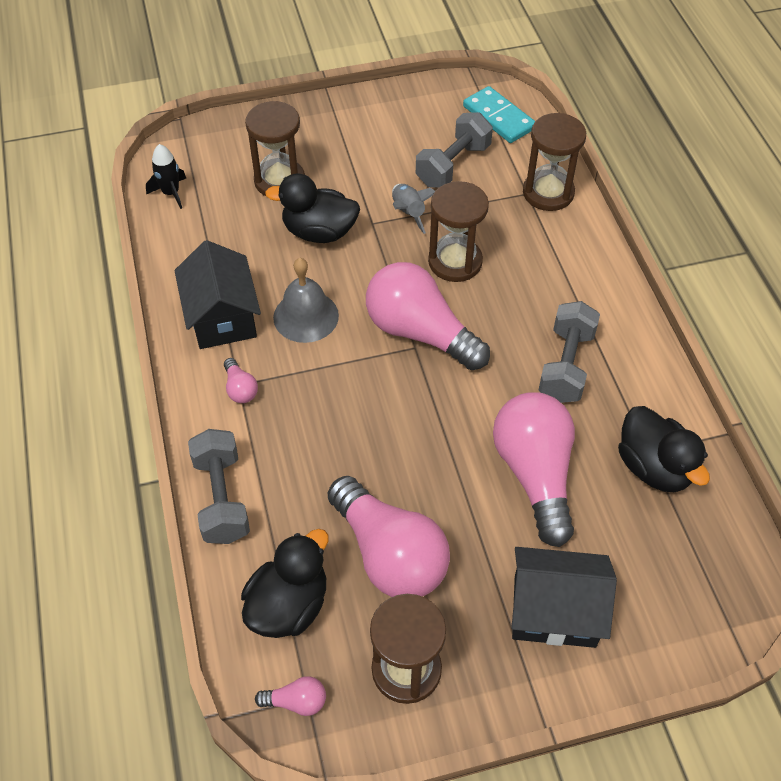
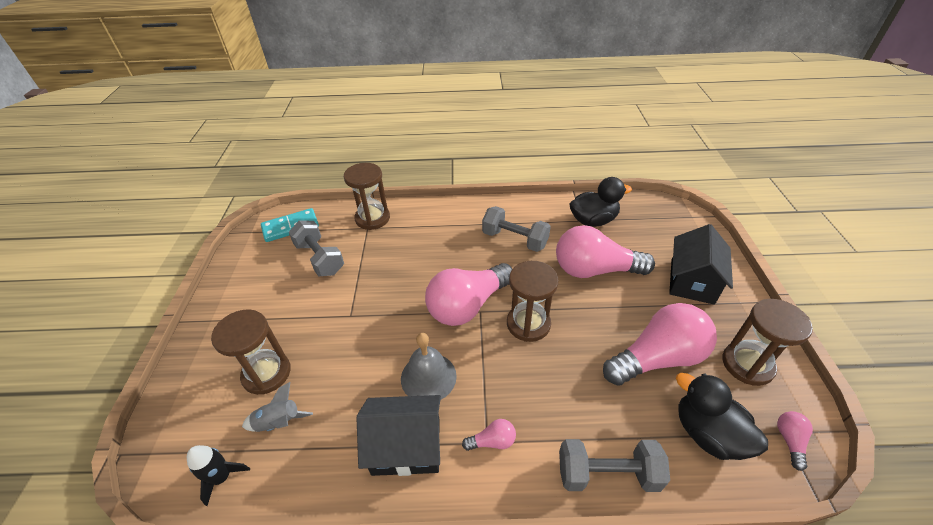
camera: 75 degrees left, 10 degrees down
black duck [265,174,360,243] -> none
grey rocket [392,184,435,234] -> grey rocket moved to [242,382,313,432]
brown hourglass [428,181,489,282] -> brown hourglass moved to [507,261,559,342]

